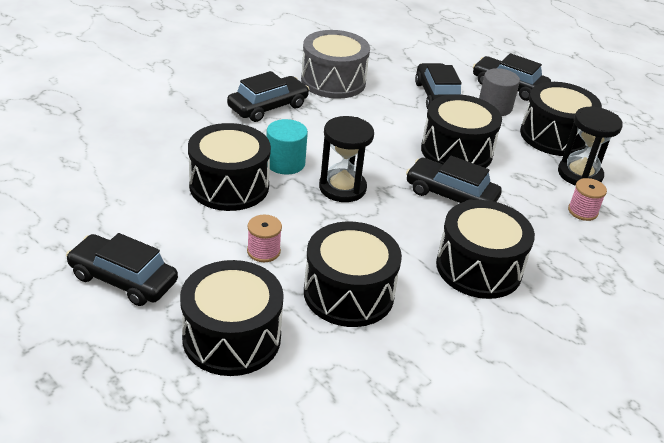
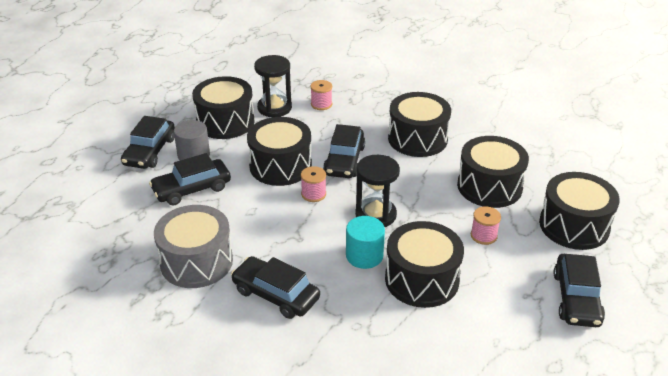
camera: 105 degrees left, 0 degrees up
none -> pink spool [301,166,326,202]

